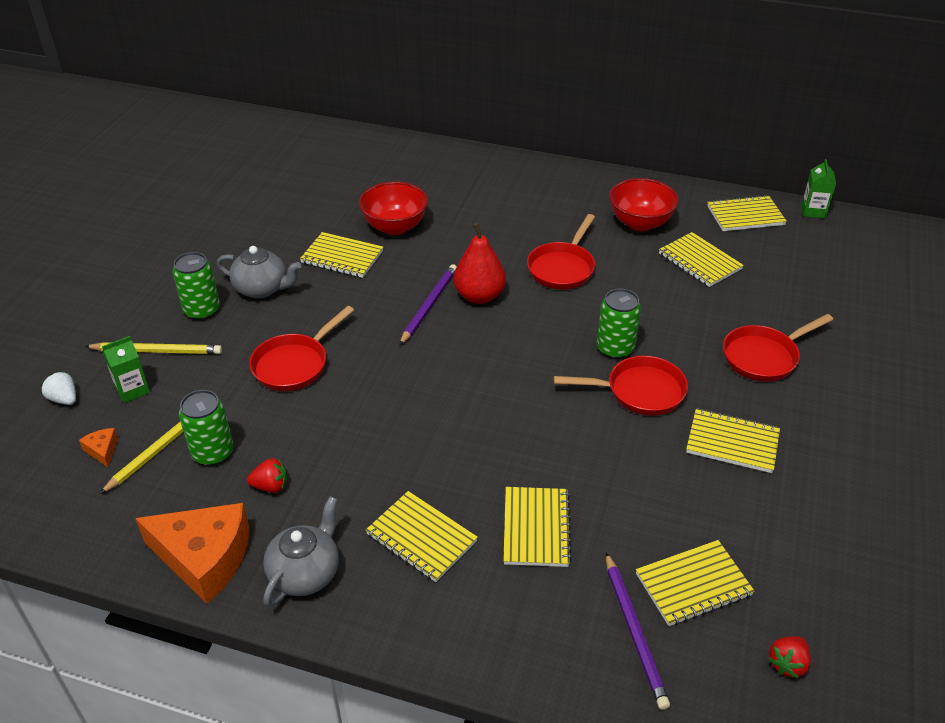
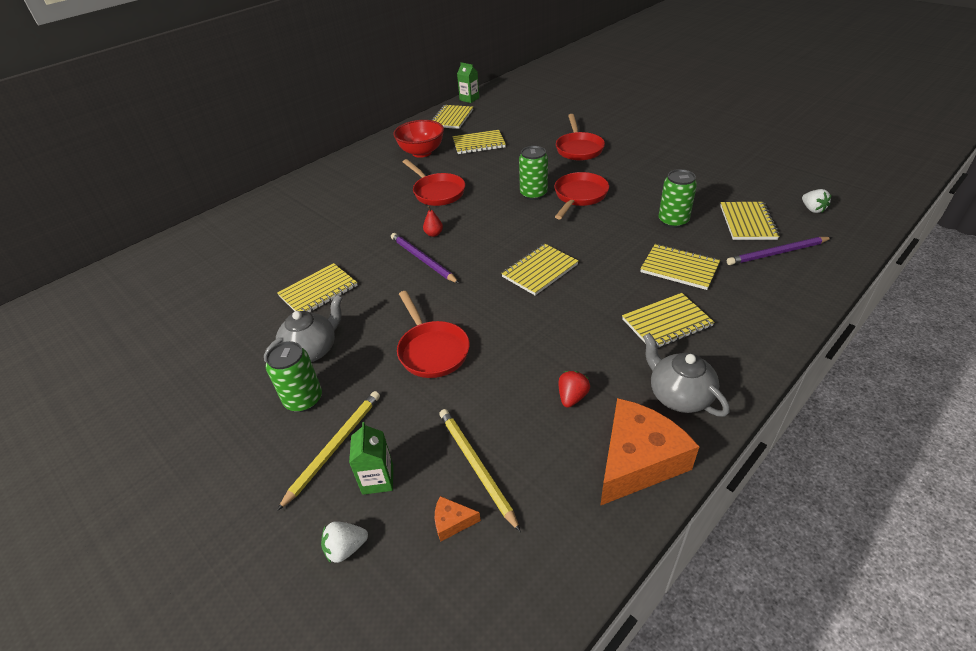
camera: 60 degrees left, 0 degrees up
green can [179,390,233,466] -> green can moved to [659,169,697,228]
red bowl [359,182,428,235] -> none
red pear [454,223,506,304] -> red pear [423,206,443,237], size x0.46
purple pencil [606,552,670,710] -> purple pencil turned 150 degrees clockwise [727,237,832,265]
yellow notebook [686,408,780,473] -> yellow notebook moved to [501,244,579,296]
red strawberry [769,636,811,678] -> white strawberry [802,189,831,213]

